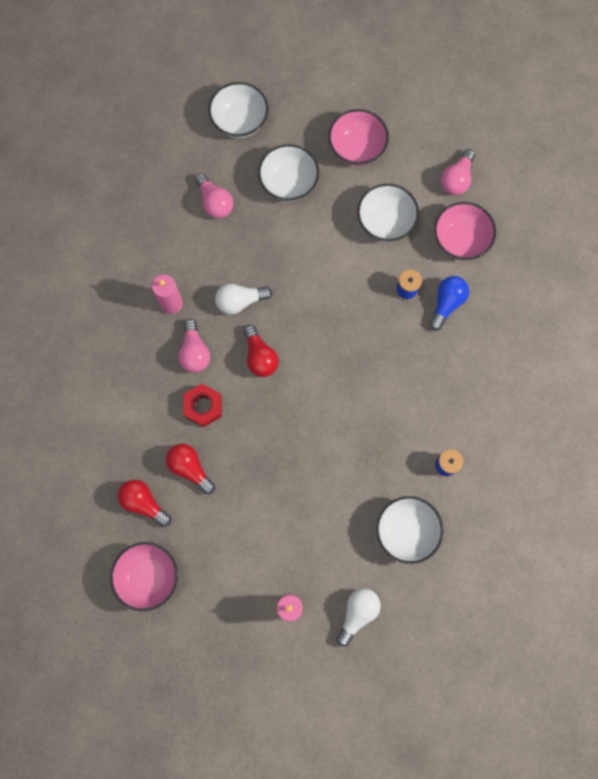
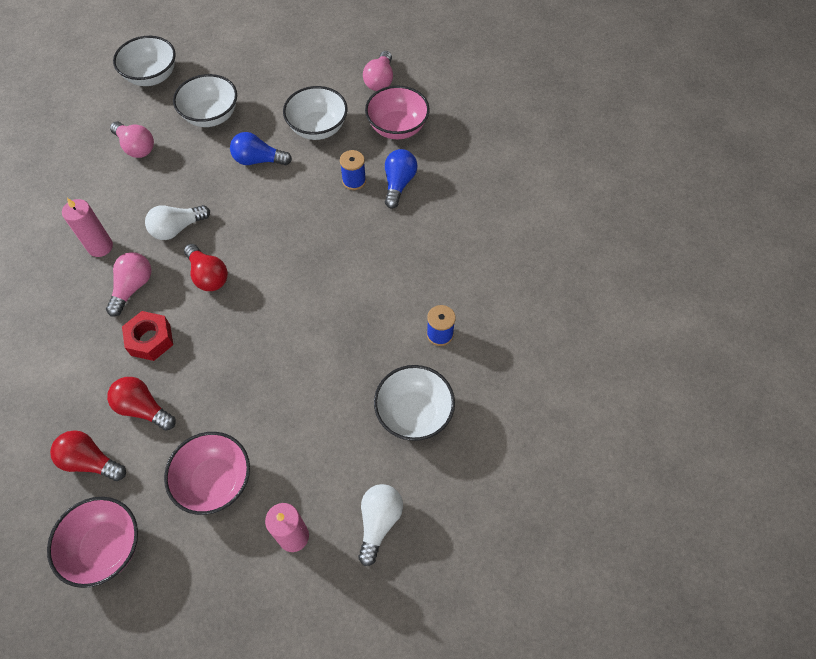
camera: 15 degrees left, 15 degrees down
pink light bulb [179,319,210,373] -> pink light bulb turned 135 degrees counterclockwise [106,252,151,316]
pink bowl [328,109,389,166] -> pink bowl moved to [164,432,250,515]
none -> blue light bulb [230,132,292,165]

